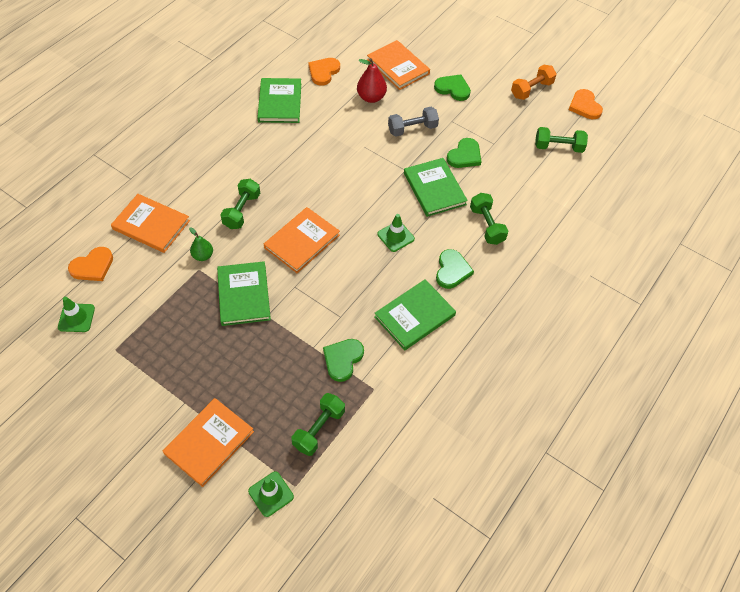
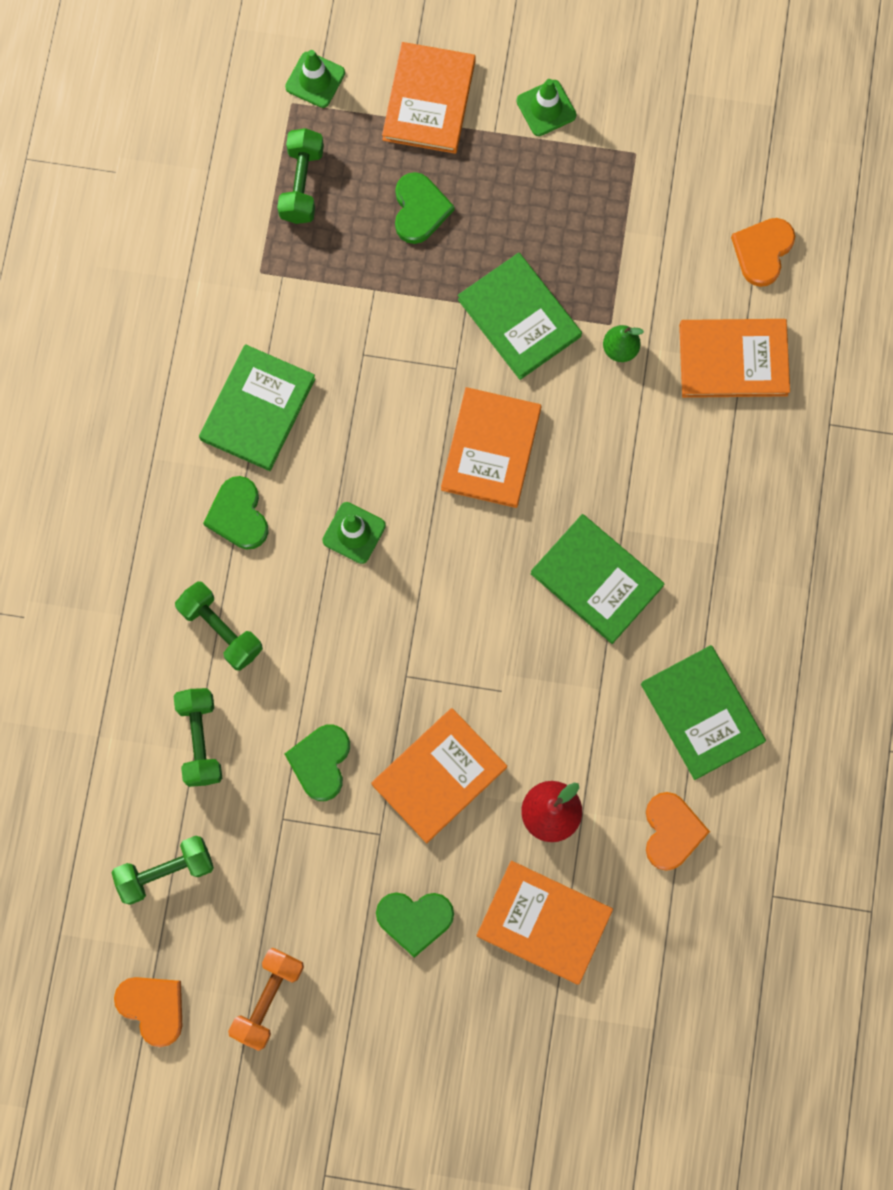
camera: 155 degrees right, 20 degrees up
green traffic cone [58,297,95,332] -> green traffic cone moved to [516,79,577,136]
green dumbbell [220,179,260,229] -> green dumbbell moved to [173,688,222,787]
green heart [323,339,364,382] -> green heart moved to [395,172,454,244]
grey dumbbell [388,107,439,137] -> orange book [371,708,507,843]
green book [404,158,468,217] -> green book moved to [530,514,664,644]

